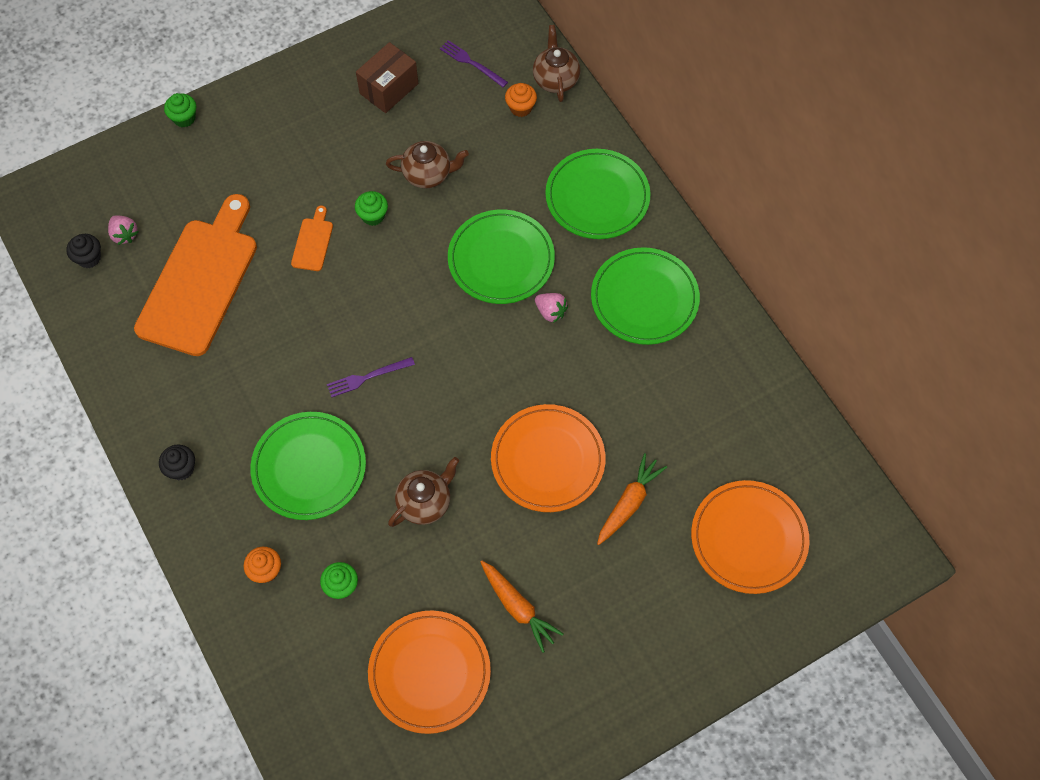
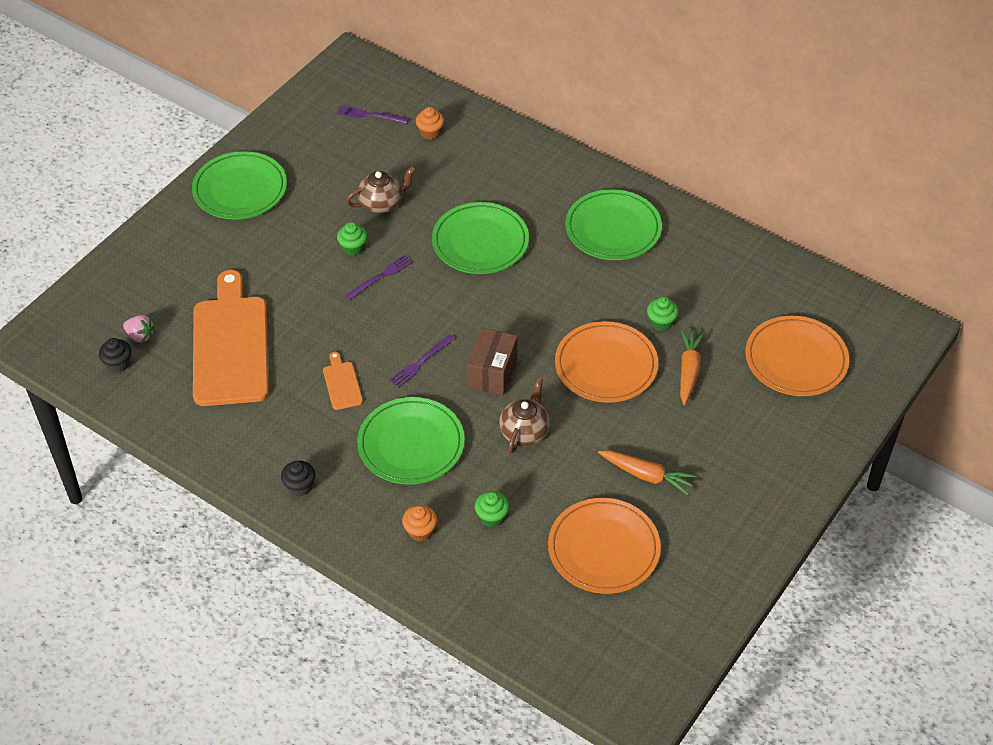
camera: 25 degrees left, 15 degrees down
green cupcake [164,93,196,128] -> green cupcake moved to [647,297,679,331]
orange cutting board [291,206,333,271] -> orange cutting board moved to [323,352,363,410]
brown box [356,42,418,113] -> brown box moved to [467,328,518,396]
brown teapot [533,25,580,102] -> none
pink strawberry [535,293,568,323] -> none
green plate [545,149,650,239] -> green plate moved to [192,151,287,219]
none -> purple fork [346,254,413,300]

